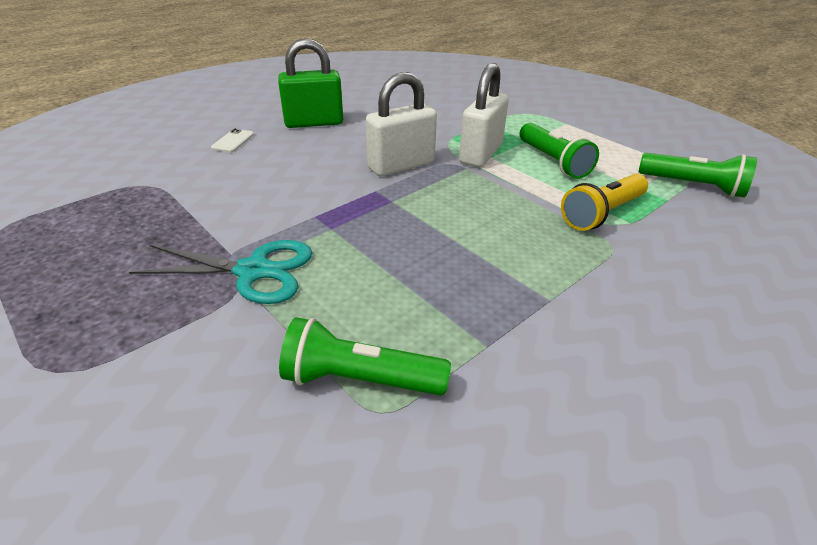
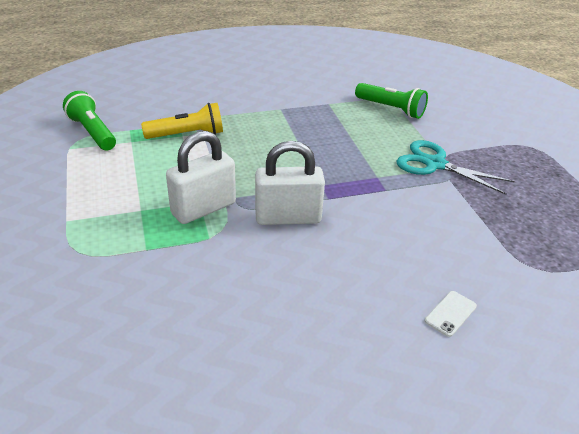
camera: 155 degrees left, 0 degrees up
green padlock [278,38,343,128] -> none
green flashlight [519,123,599,179] -> none

